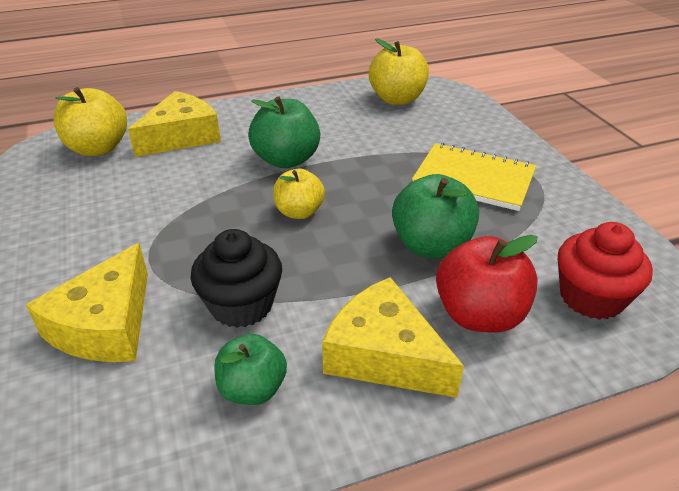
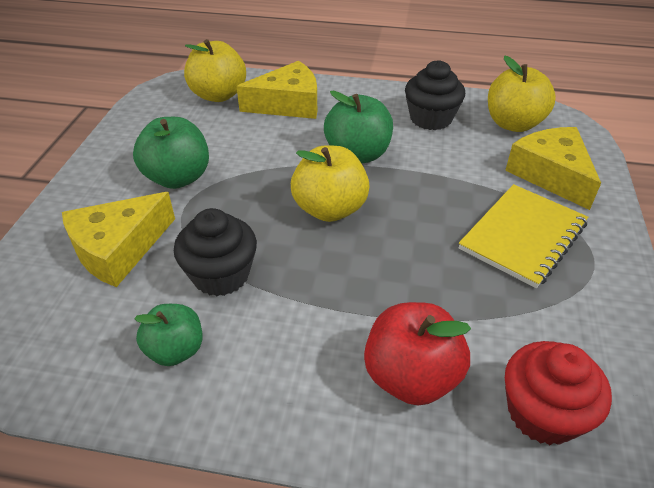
camera: 30 degrees right, 5 degrees up
yellow apple [273,169,325,219] -> yellow apple [291,145,370,222], size x1.53
yellow cheese [322,277,464,398] -> yellow cheese moved to [505,127,601,210]
green apple [392,174,479,258] -> green apple moved to [133,117,209,189]
yellow notebook [412,143,536,211] -> yellow notebook turned 75 degrees clockwise [459,184,588,288]
none -> black cupcake [405,60,465,130]

